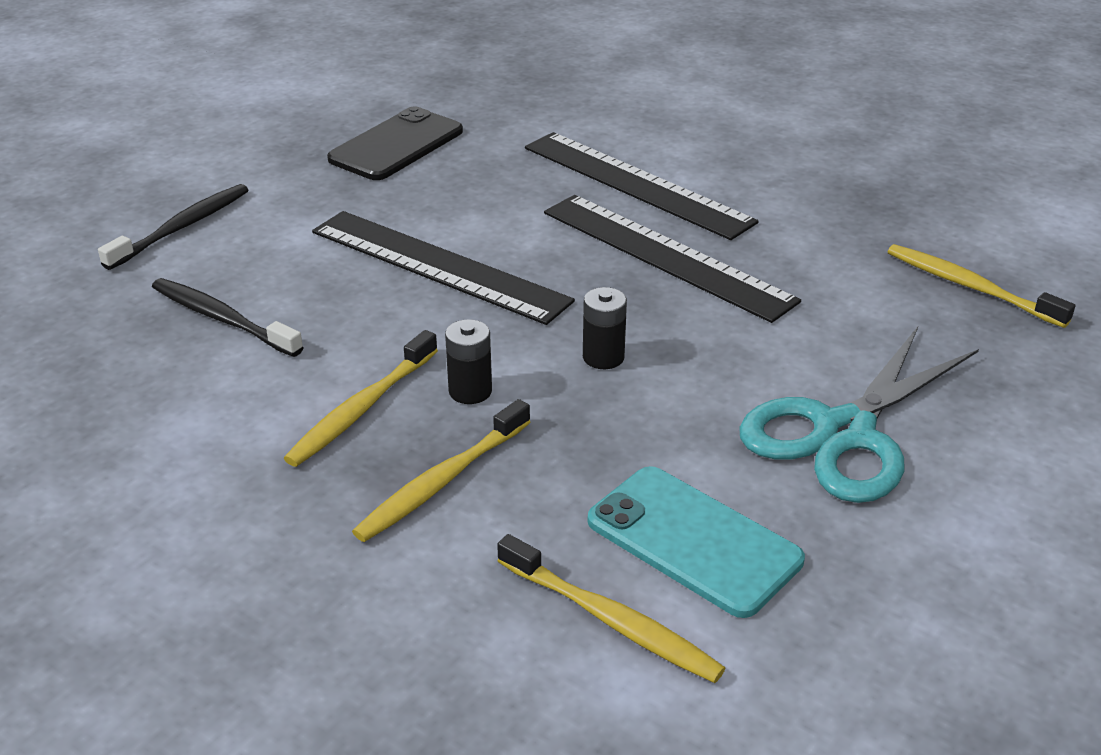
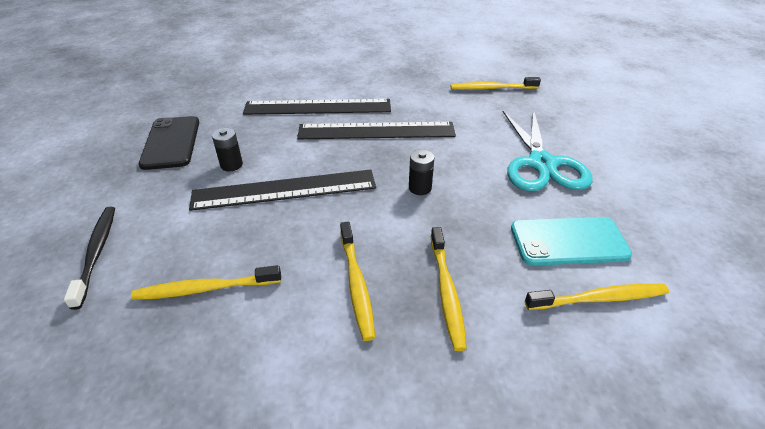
camera: 45 degrees left, 5 degrees up
black toothbrush [152,278,304,357] -> yellow toothbrush [131,265,281,300]
black battery [445,319,492,404] -> black battery moved to [212,128,243,171]

